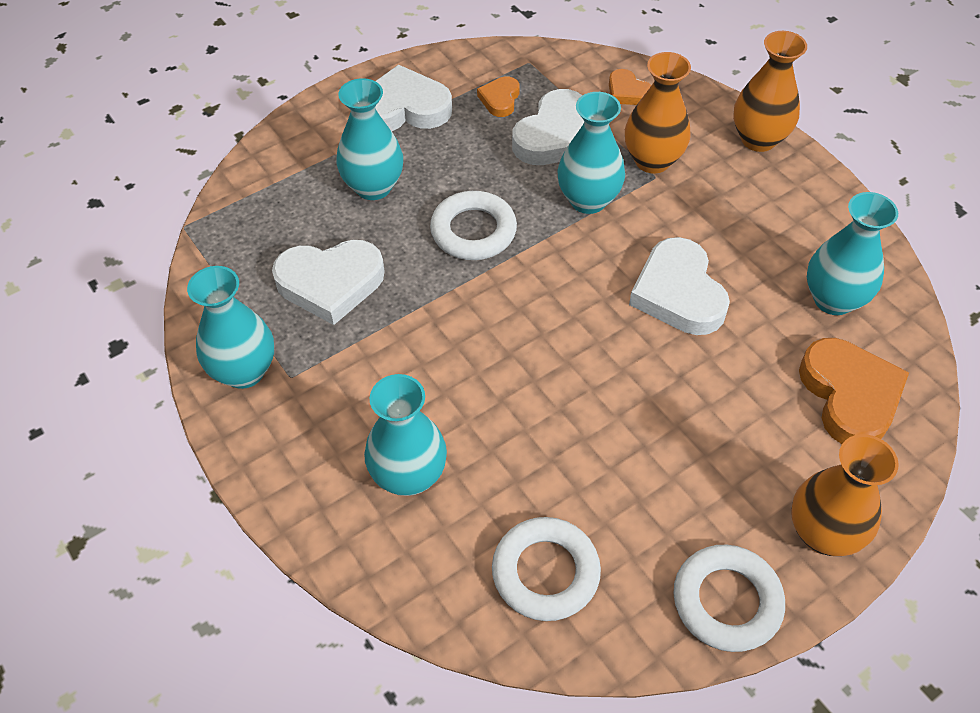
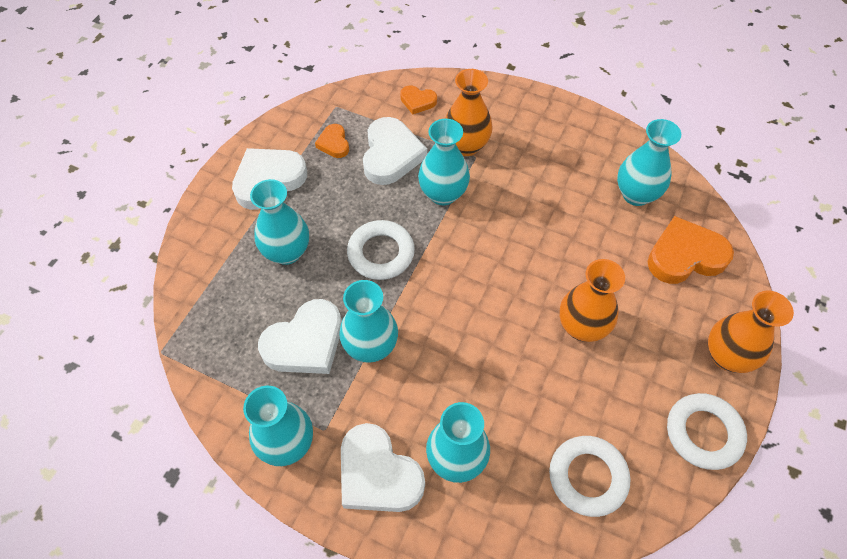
camera: 30 degrees left, 5 degrees up
white heart [629,237,730,335] -> white heart moved to [341,423,425,512]
orange vase [733,31,807,152] -> orange vase moved to [560,259,625,342]
orange heart [799,338,909,444] -> orange heart turned 60 degrees counterclockwise [648,216,734,284]
none -> turquoise vase [339,280,398,363]

